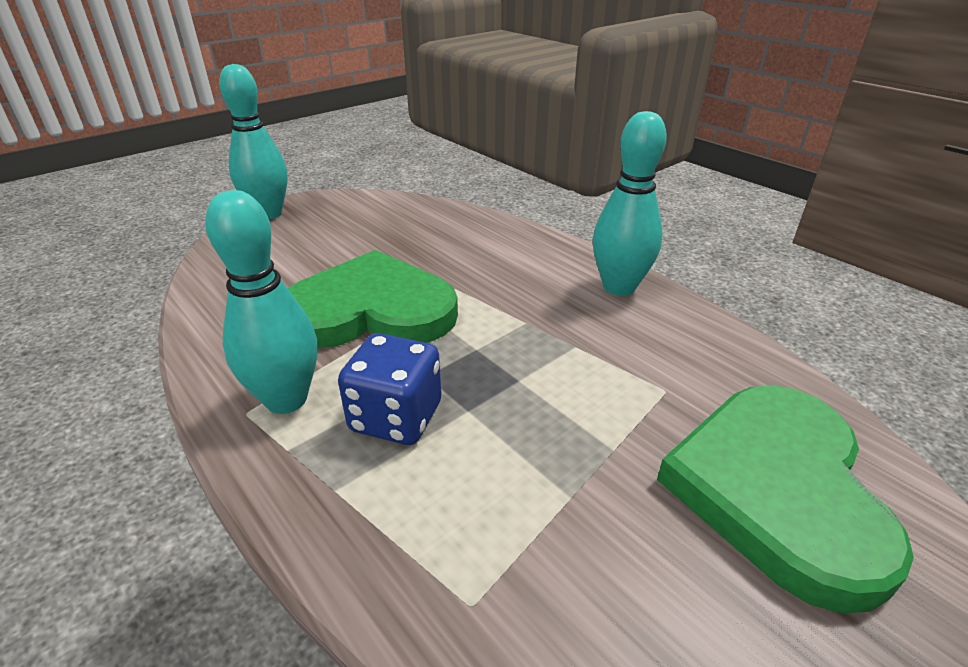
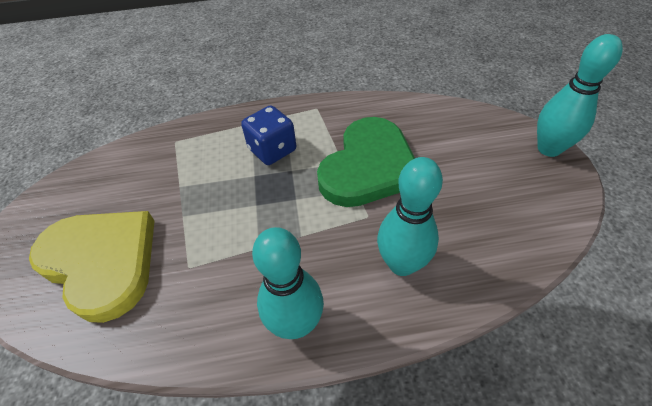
camera: 125 degrees right, 15 degrees up
turquoise bowling pin [205,190,317,414] -> turquoise bowling pin moved to [377,157,443,276]
green heart [657,385,914,614] -> yellow heart [29,211,155,323]

